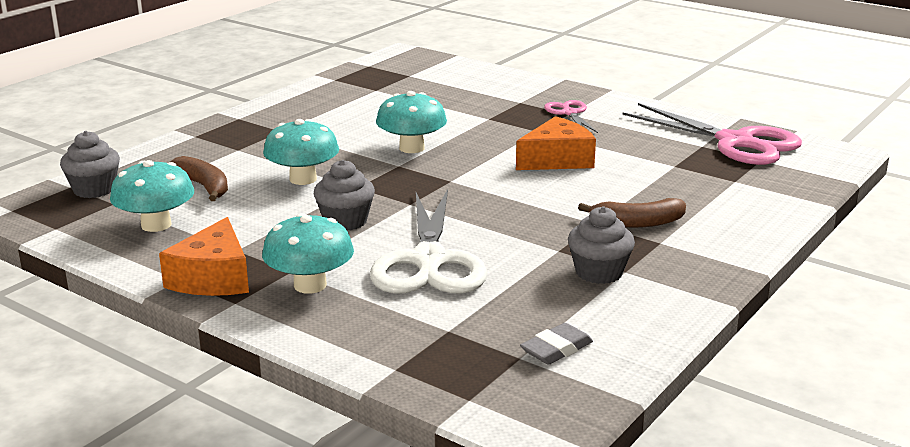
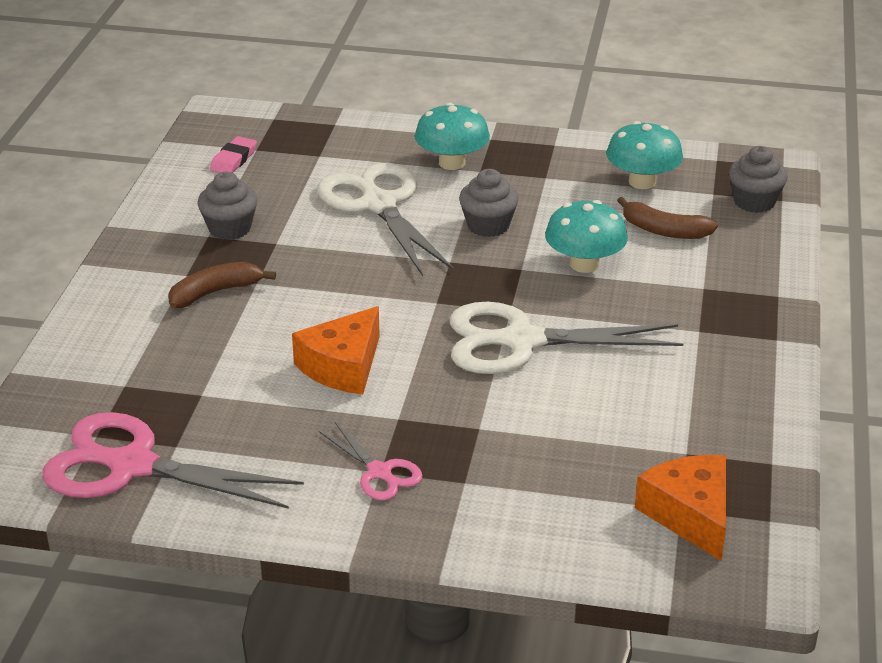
camera: 155 degrees right, 10 degrees up
orange cheese [159,217,249,296] -> orange cheese moved to [635,455,726,561]
turquoise mushroom [376,91,447,153] -> white scissors [449,302,683,374]
grey eraser [520,323,593,365] -> pink eraser [210,136,257,173]

